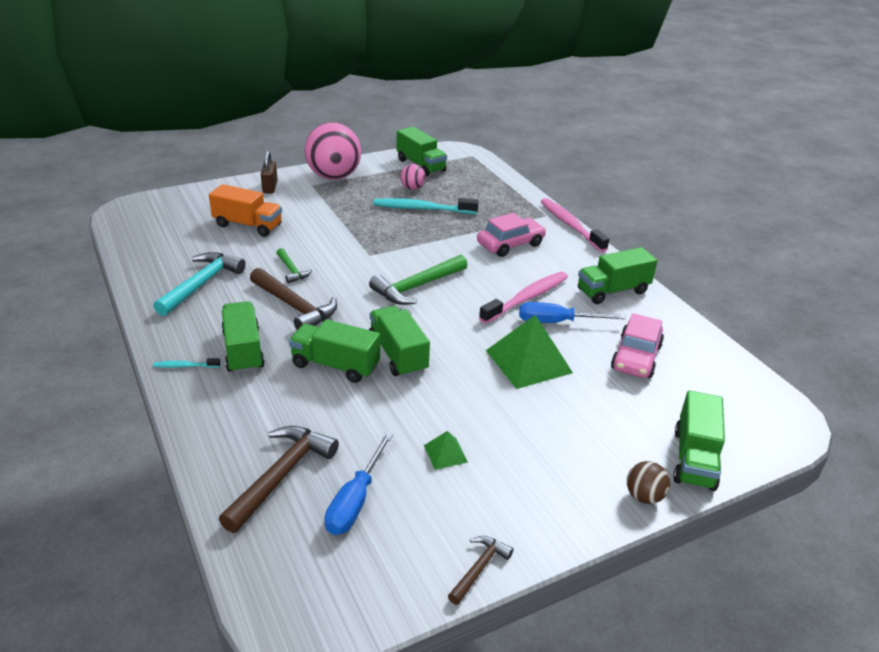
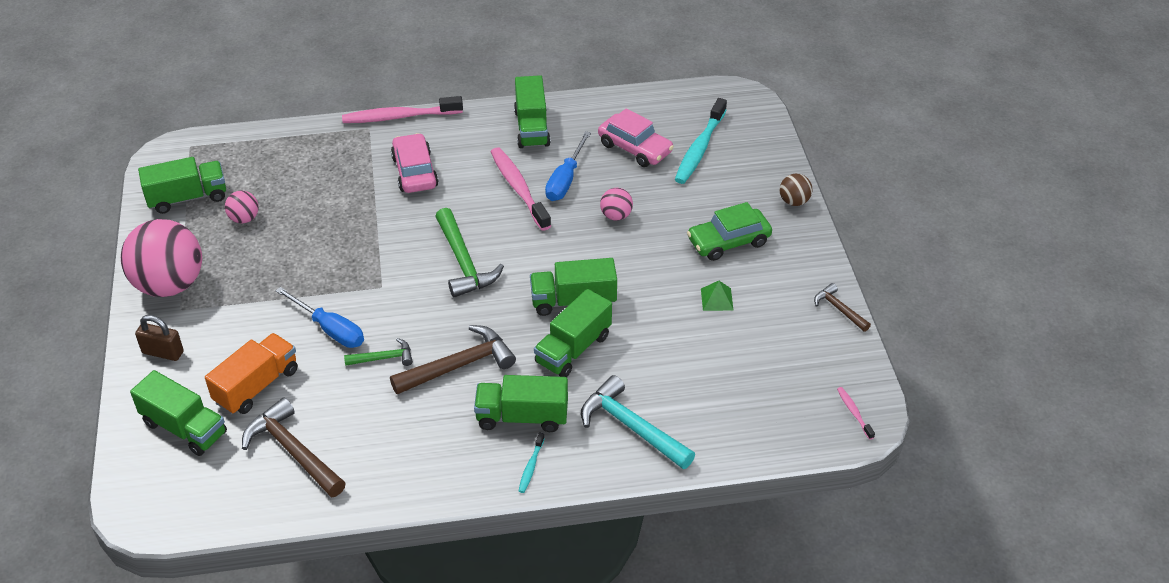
camera: 70 degrees left, 10 degrees up
turquoise hammer [153,252,246,316] -> turquoise hammer moved to [581,375,695,469]
brown hammer [219,426,339,533] -> brown hammer moved to [242,397,346,497]
blue screwdriver [325,432,393,535] -> blue screwdriver moved to [275,287,364,348]
turquoise toothbrush [373,198,479,214] -> turquoise toothbrush moved to [675,98,727,184]
green pyramid [486,315,573,389] -> pink ball [600,188,633,221]
green truck [673,391,725,491] -> green truck moved to [130,370,227,456]
none -> green car [687,202,772,261]
none -> pink toothbrush [837,387,875,440]

